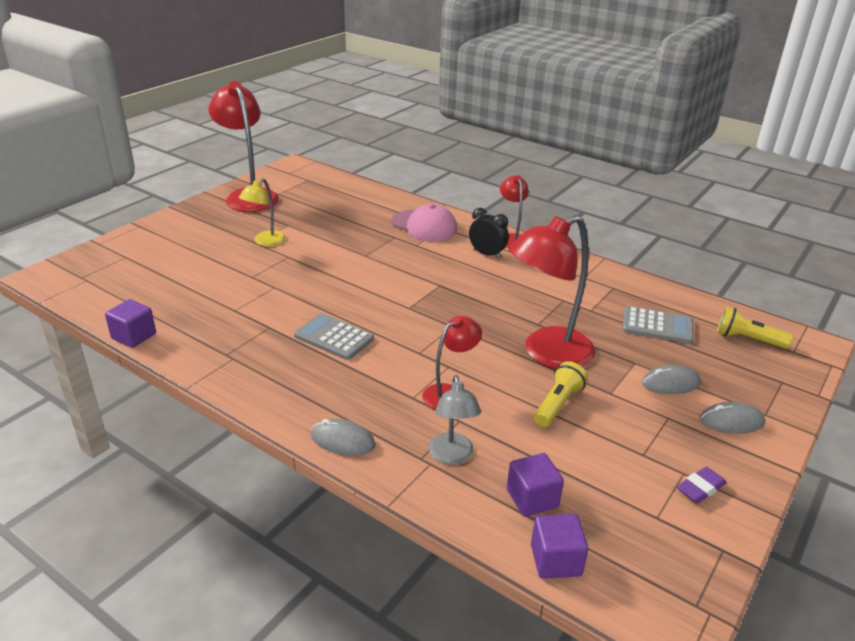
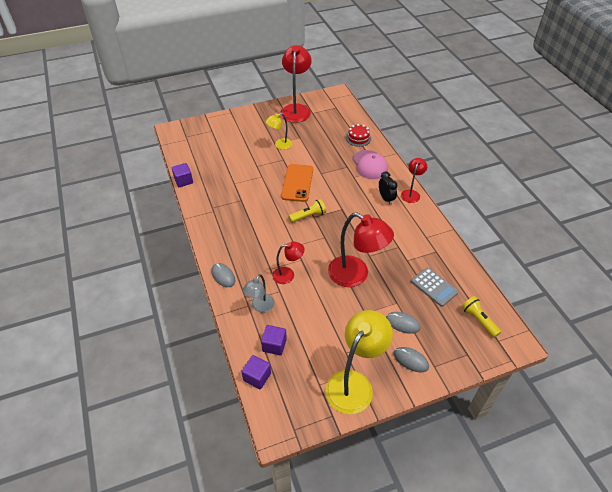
camera: 35 degrees right, 15 degrees up
grey calculator [294,313,374,360] -> none
red lamp [509,215,596,369] -> red lamp turned 150 degrees counterclockwise [328,212,394,287]
yellow flashlight [534,361,588,427] -> yellow flashlight moved to [289,199,326,223]
purple eraser [677,467,727,503] -> yellow lamp [325,310,393,414]
none -> orange phone [281,164,313,202]
none -> red cake [346,124,371,147]

